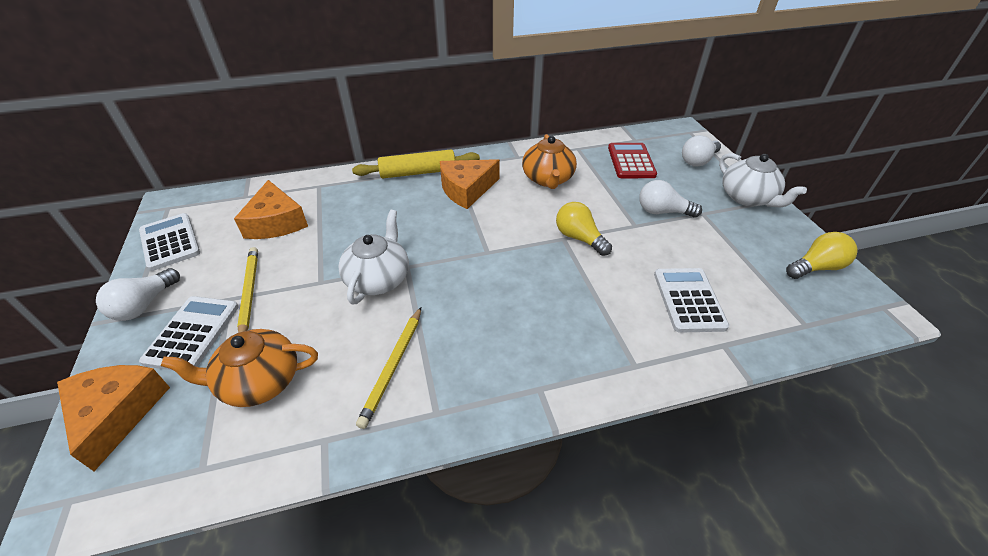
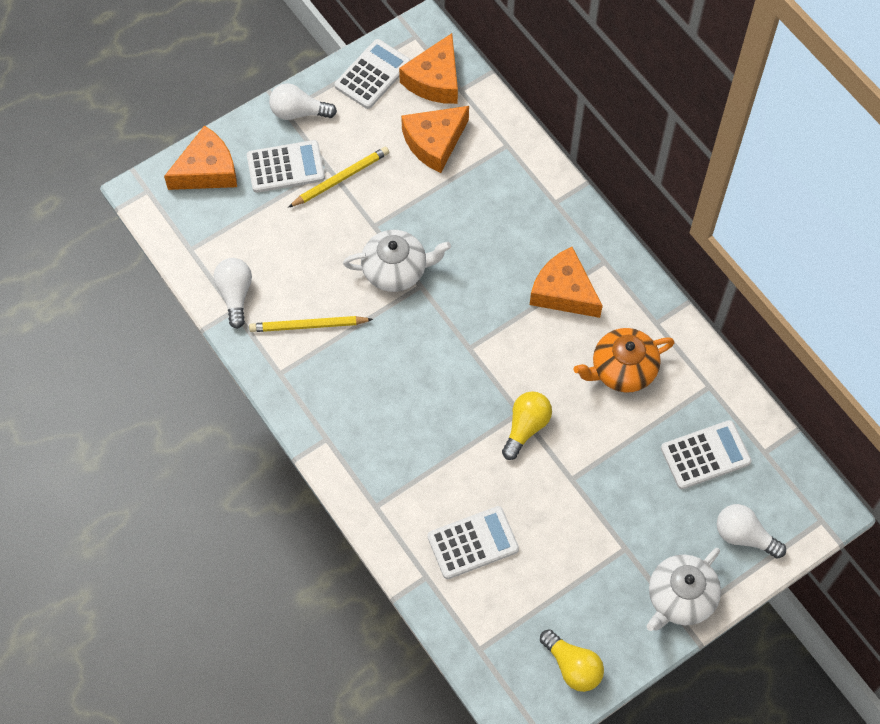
camera: 70 degrees right, 20 degrees up
orange teapot [161,329,318,407] -> none
yellow rolling pin [352,150,480,178] -> none
red calculator [608,143,657,178] -> white calculator [661,420,752,489]
white light bulb [639,180,702,218] -> white light bulb moved to [214,258,252,329]
none -> orange cheese [399,33,458,104]

